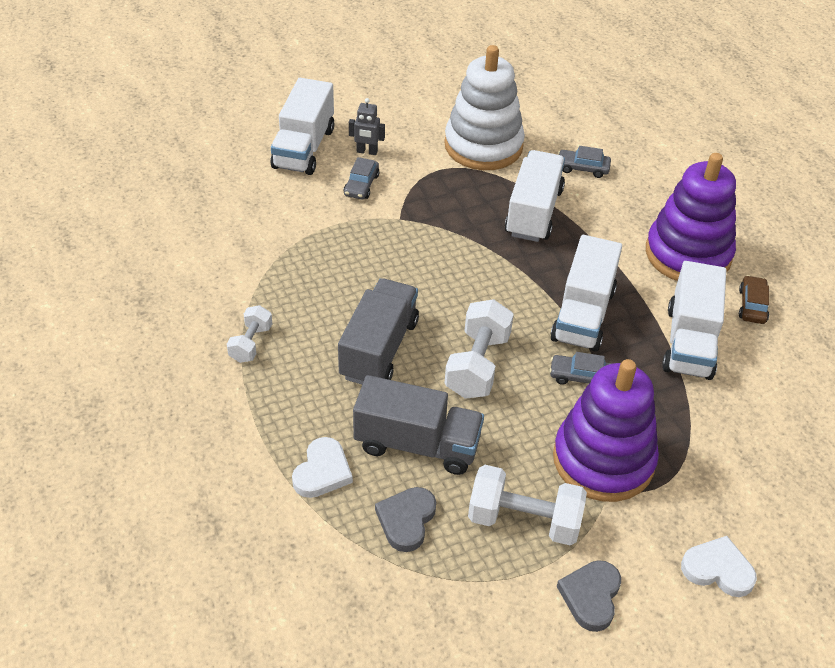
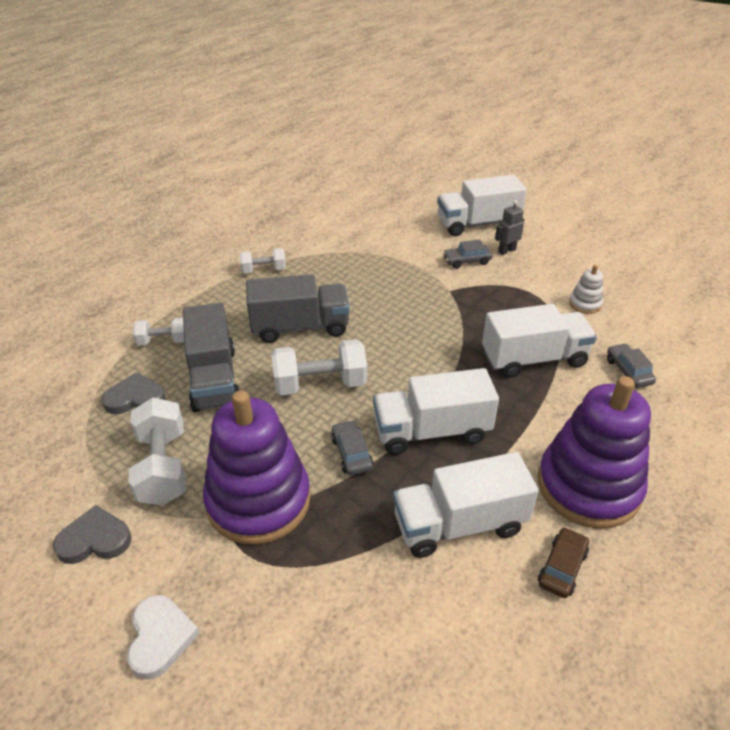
camera: 65 degrees right, 5 degrees down
white heart [292,437,353,498] -> white dumbbell [133,317,184,346]
grey robot [349,98,385,155] -> grey robot turned 75 degrees clockwise [495,200,524,255]
white stacking toy [444,45,525,170] -> white stacking toy [569,265,603,314], size x0.41
brown car [739,275,769,324] -> brown car turned 45 degrees counterclockwise [538,527,589,598]

